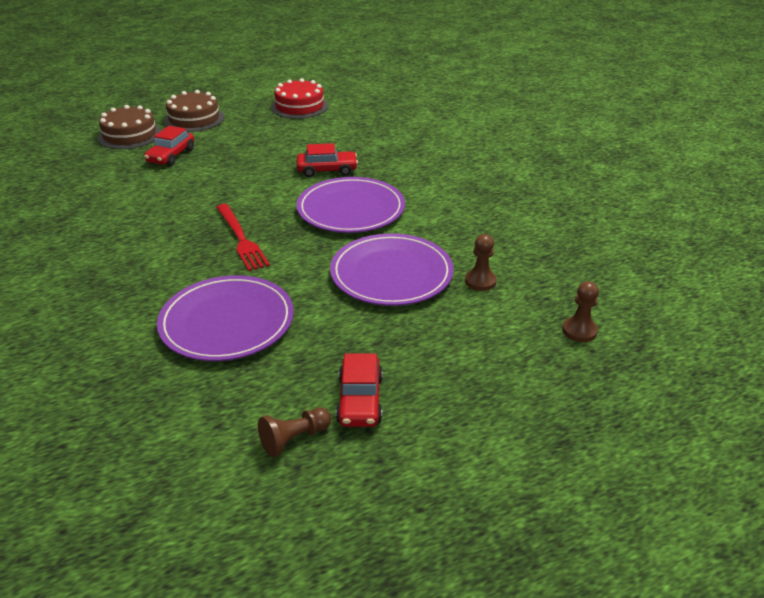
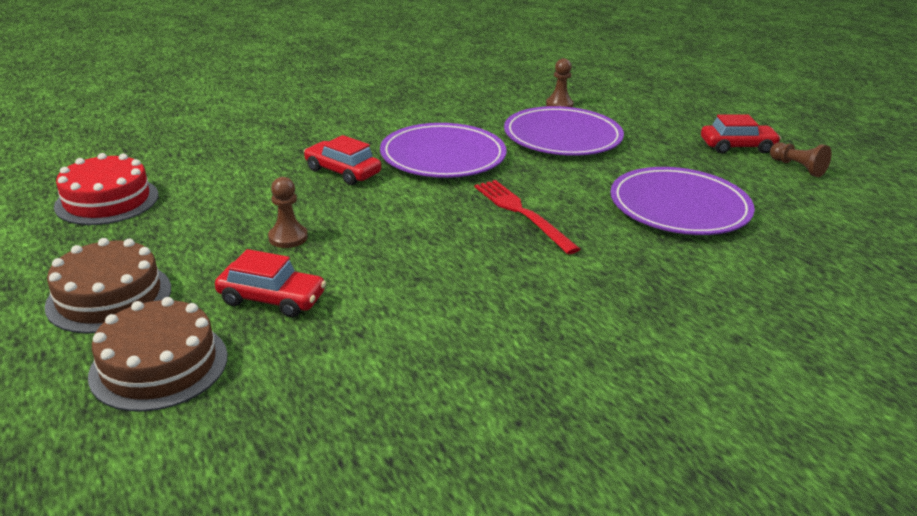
camera: 95 degrees left, 5 degrees down
red fork [216,204,270,271] -> red fork turned 90 degrees counterclockwise [475,180,580,254]
red car [297,143,358,177] -> red car turned 45 degrees counterclockwise [304,135,381,185]
brown pawn [562,281,599,342] -> brown pawn moved to [268,177,308,248]

